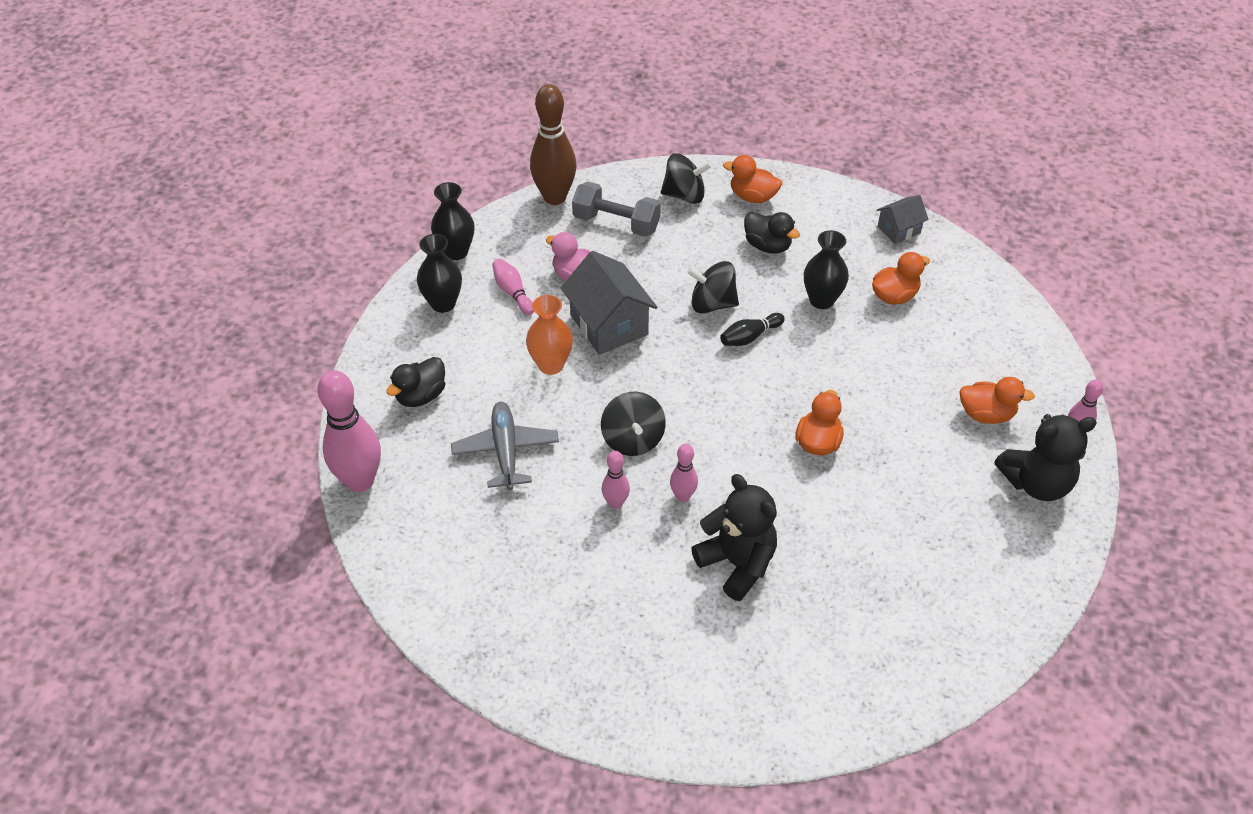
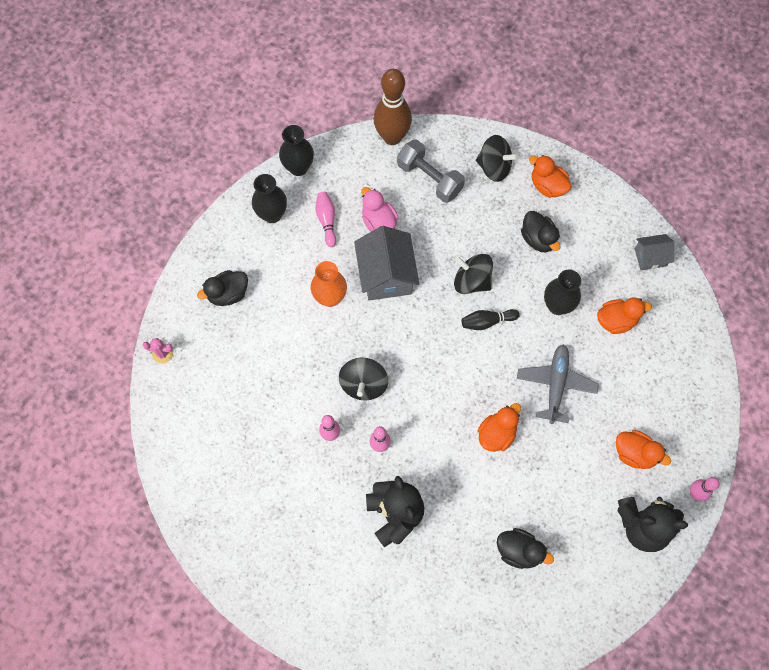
camera: 20 degrees right, 20 degrees up
pink bowling pin [317,370,381,492] -> pink cactus [143,338,173,364]
grey plane [451,402,559,490] -> grey plane moved to [517,345,599,424]
none -> black duck [497,528,554,569]

